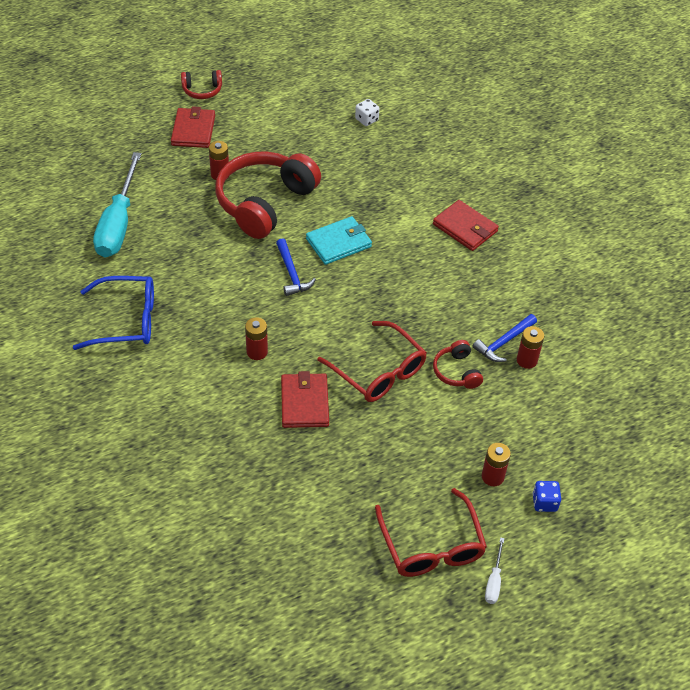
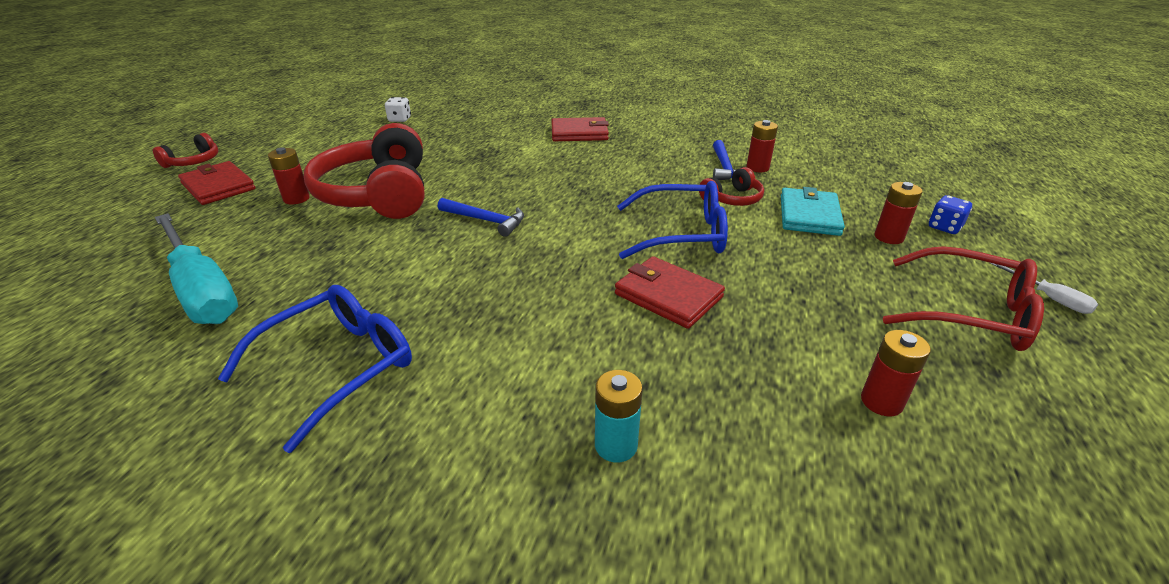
camera: 45 degrees left, 15 degrees down
red battery [245,317,268,360] -> red battery moved to [861,330,931,416]
turquoise wallet [306,216,372,265] -> turquoise wallet moved to [781,187,845,236]
red glasses [317,321,427,402] -> blue glasses [617,181,728,259]
red headphones [433,340,483,389] -> red headphones turned 60 degrees counterclockwise [699,167,764,206]
none -> turquoise battery [595,370,643,462]

